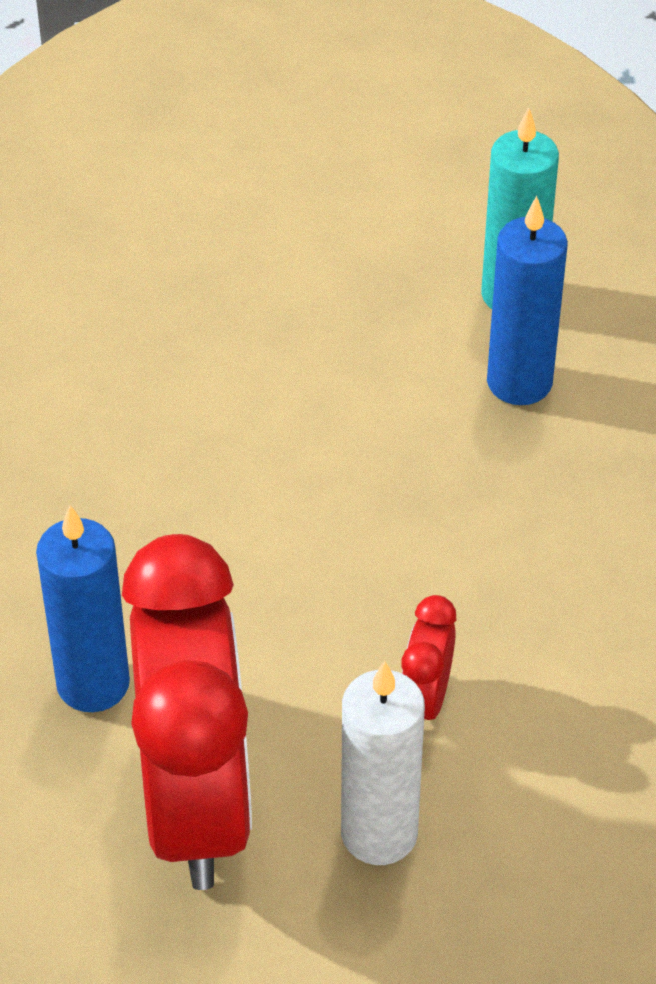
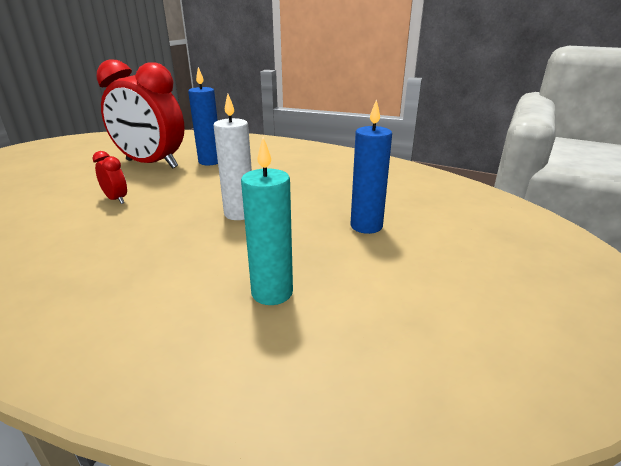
camera: 120 degrees right, 20 degrees down
white candle [341,661,425,865] -> white candle moved to [213,94,252,220]
blue candle [487,196,568,405] -> blue candle moved to [350,99,392,234]

